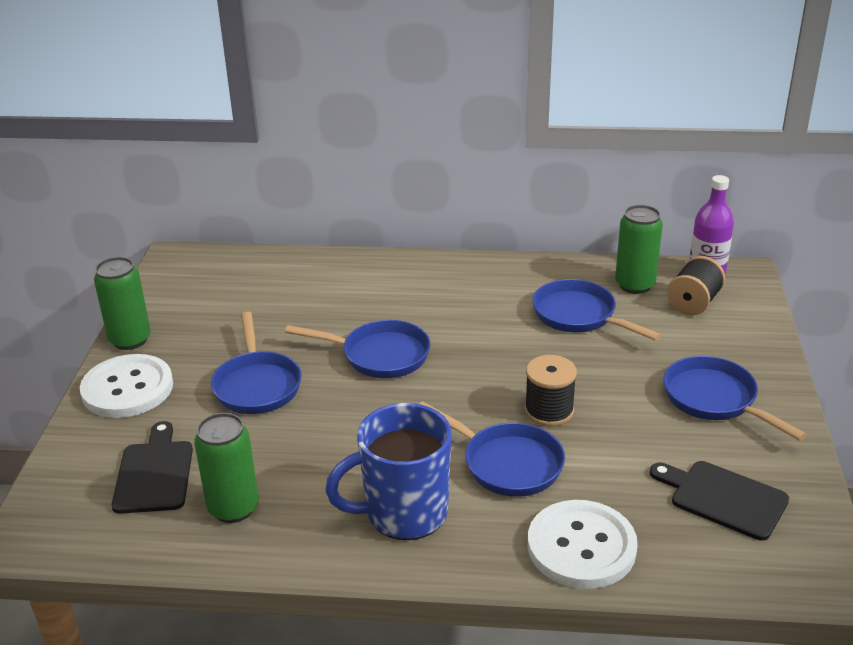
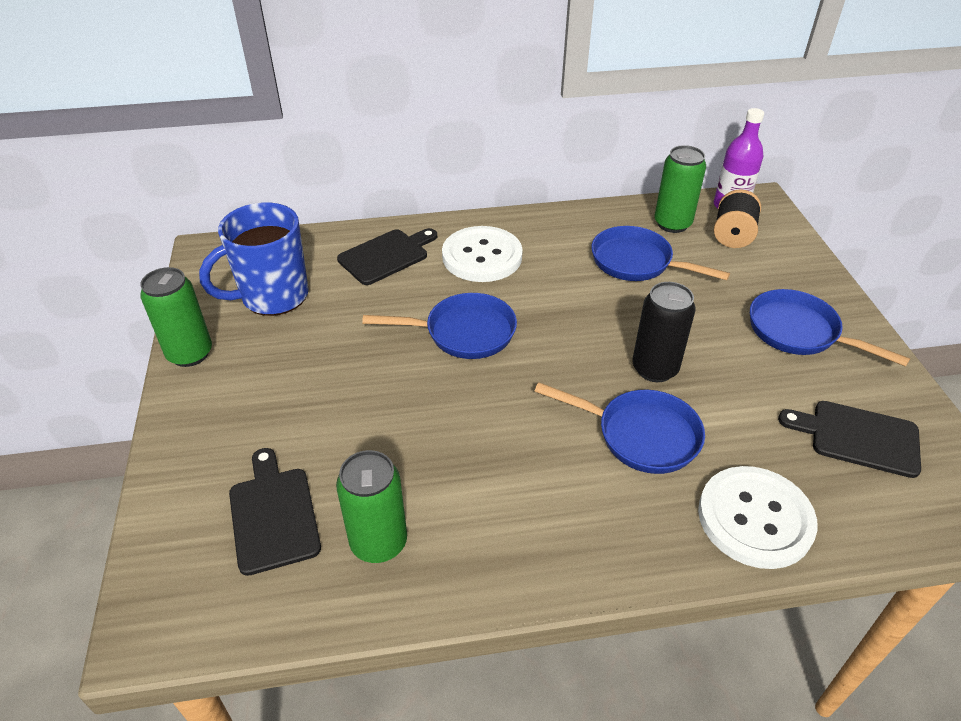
camera: 15 degrees left, 10 degrees up
white button [80,354,173,418] -> white button moved to [442,226,523,282]
blue pan [211,312,302,414] -> none
blue mug [325,403,452,540] -> blue mug moved to [199,202,309,316]
black spool [525,355,577,426] -> black can [632,282,696,382]
none -> black cutting board [337,228,437,285]

